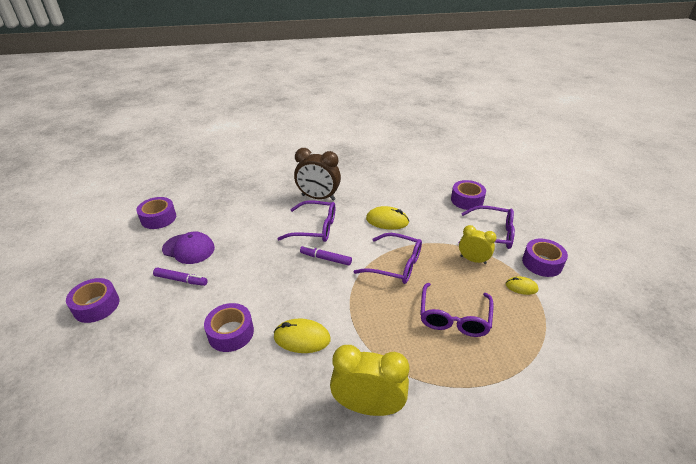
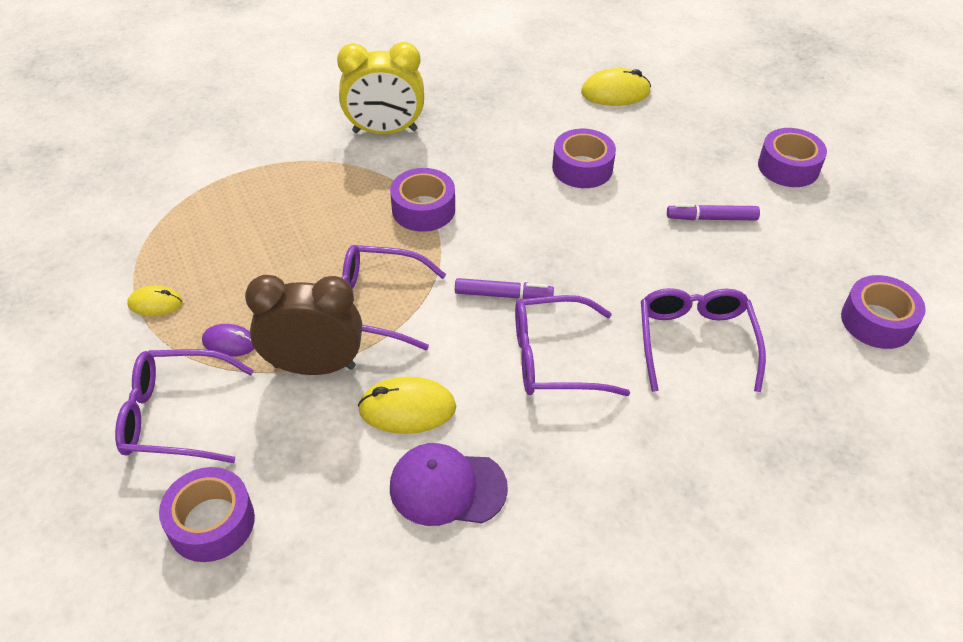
camera: 165 degrees right, 10 degrees up
purple cap [162,231,215,264] -> purple cap moved to [390,443,508,526]
yellow mouse [274,318,331,353] -> yellow mouse moved to [581,68,651,106]
brown clock [294,148,341,201] -> brown clock moved to [245,275,362,375]
purple glasses [420,283,494,337] -> purple glasses moved to [641,288,766,392]
yellow clock [459,225,497,264] -> purple mouse [202,324,255,357]
purple tape [522,239,568,277] -> purple tape moved to [390,168,455,232]

